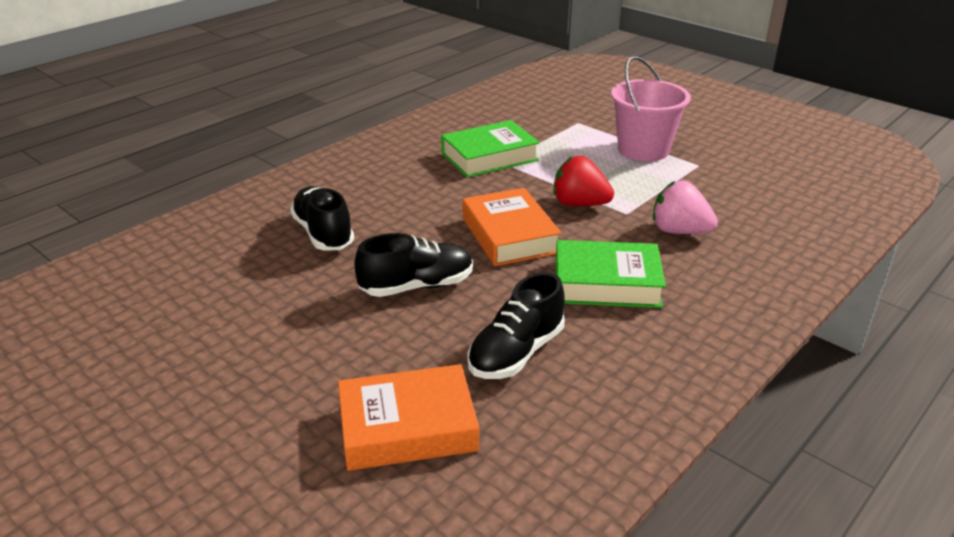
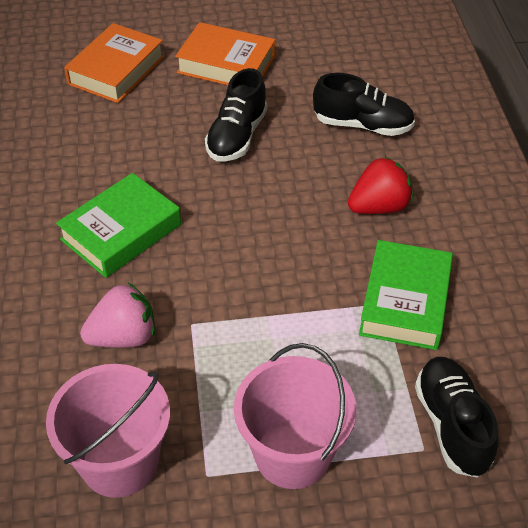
camera: 130 degrees right, 15 degrees up
orange book [462,188,562,266] -> orange book moved to [175,22,275,85]
black shoe [467,272,565,379] -> black shoe moved to [415,357,499,478]
red strawberry [553,156,614,206] -> red strawberry moved to [348,156,413,214]
none -> pink bucket [46,364,170,498]

